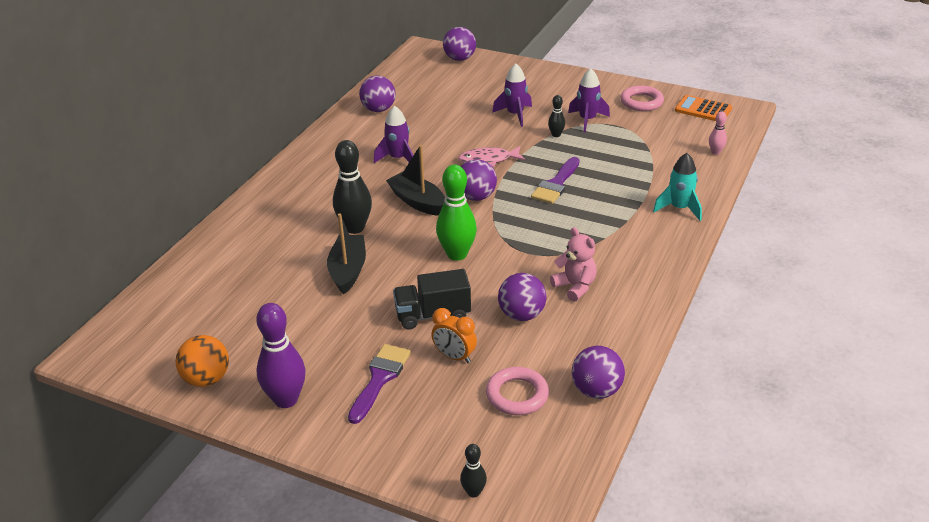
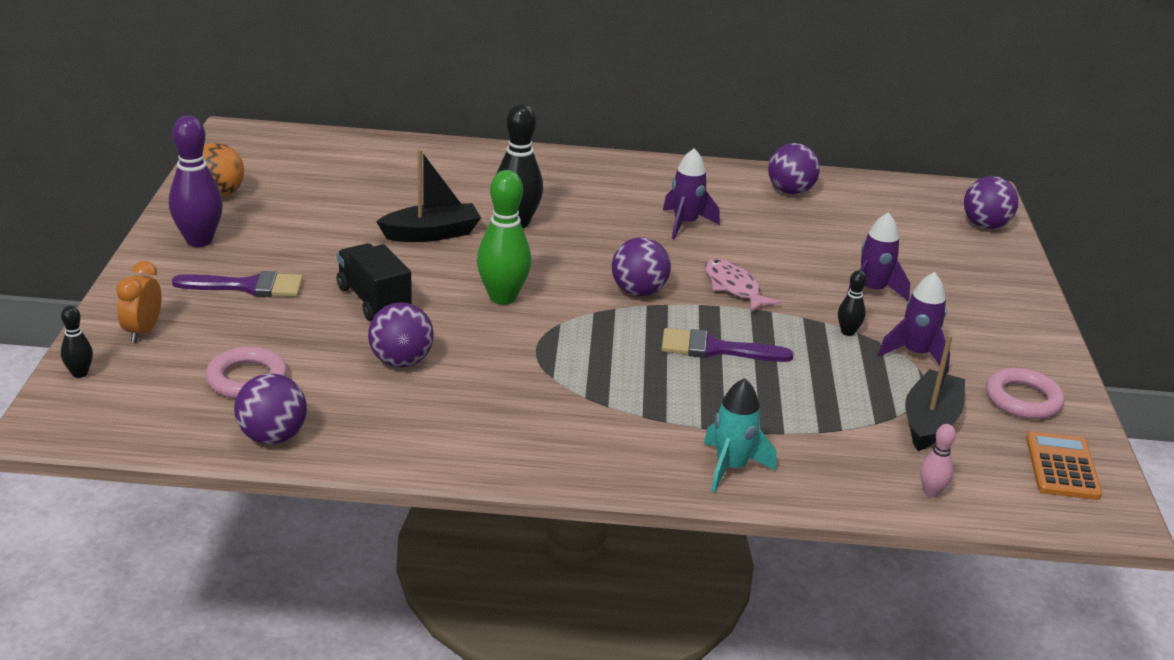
camera: 65 degrees right, 5 degrees down
black boat [386,145,445,216] -> black boat moved to [905,335,965,451]
orange clock [432,308,477,363] -> orange clock moved to [116,261,162,343]
pink teddy bear [550,227,596,302] -> none

